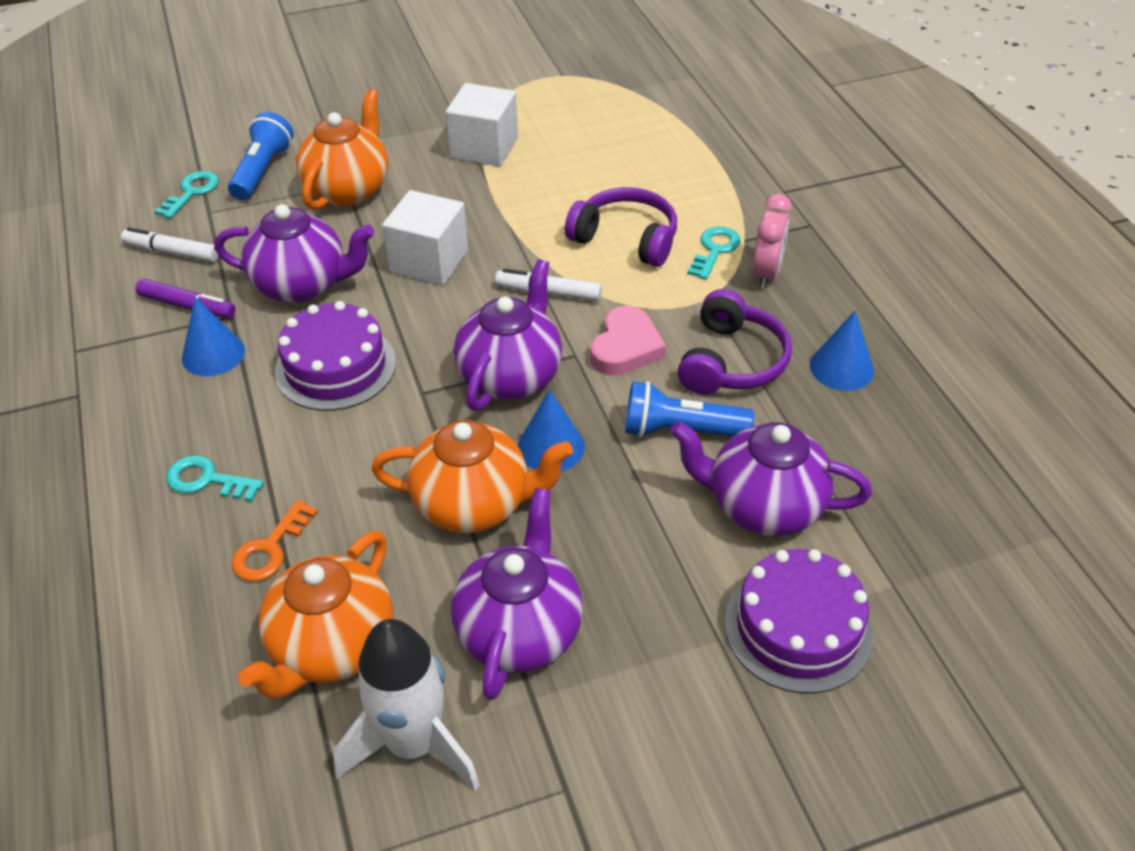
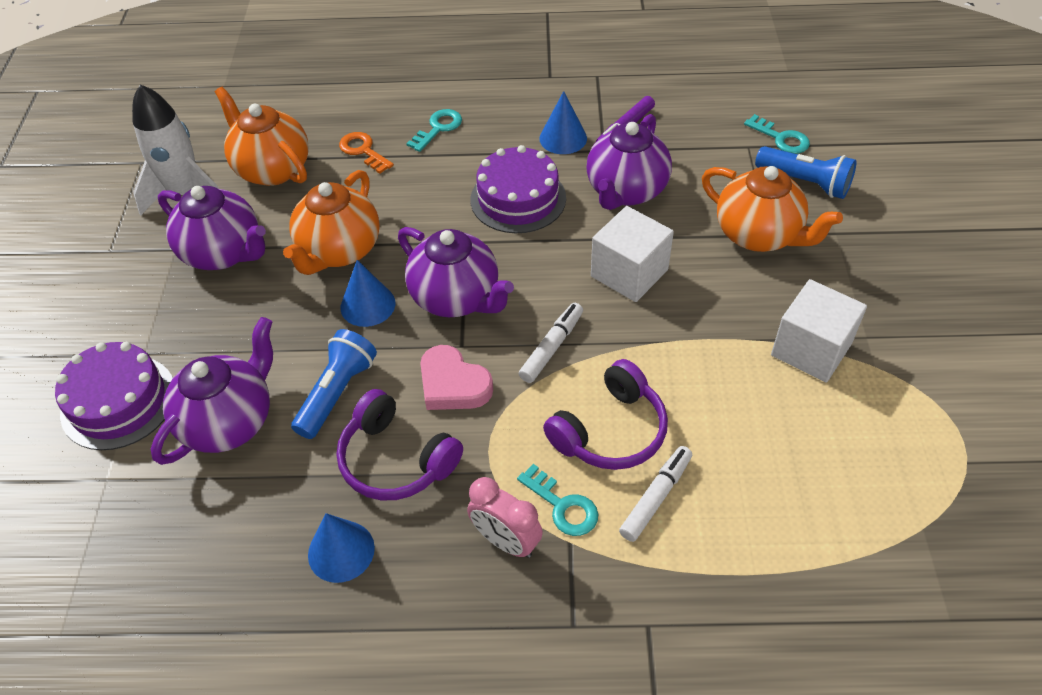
camera: 110 degrees right, 5 degrees up
white marker [121,227,219,262] -> white marker moved to [619,446,692,542]

